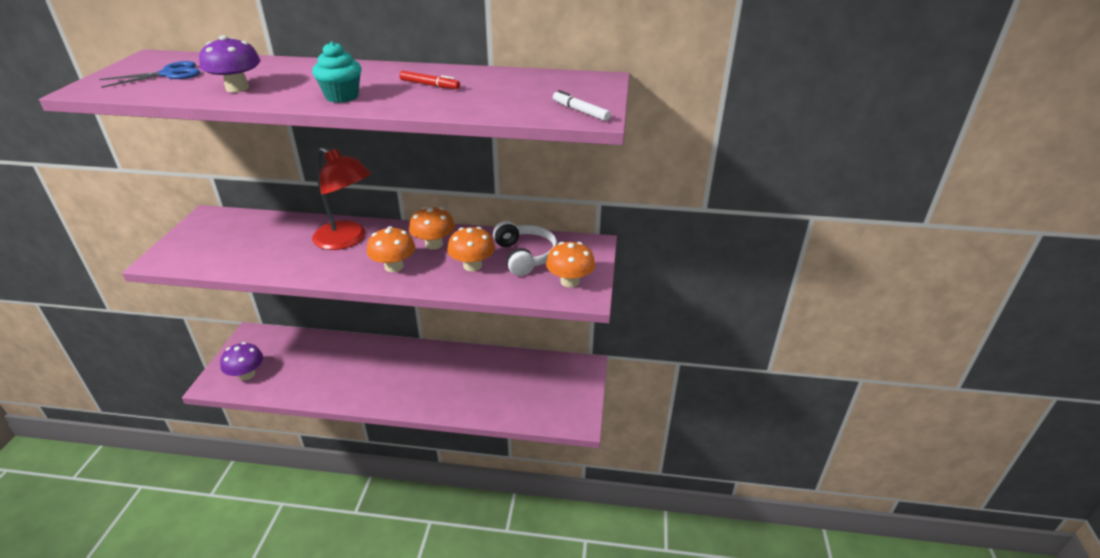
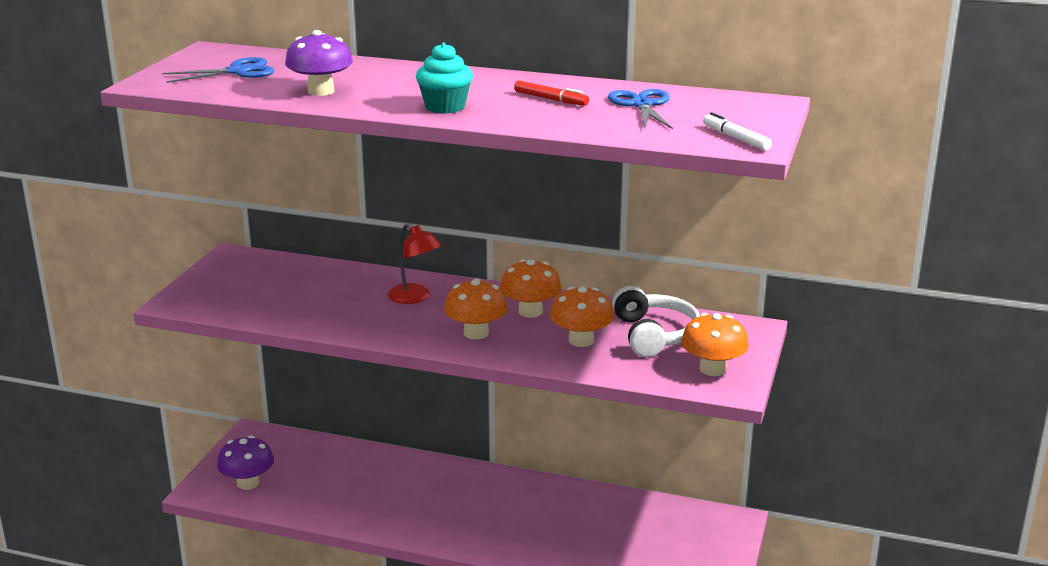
camera: 10 degrees right, 10 degrees down
red lamp [312,147,371,250] -> red lamp [388,223,442,304], size x0.60
none -> blue scissors [608,89,673,129]

